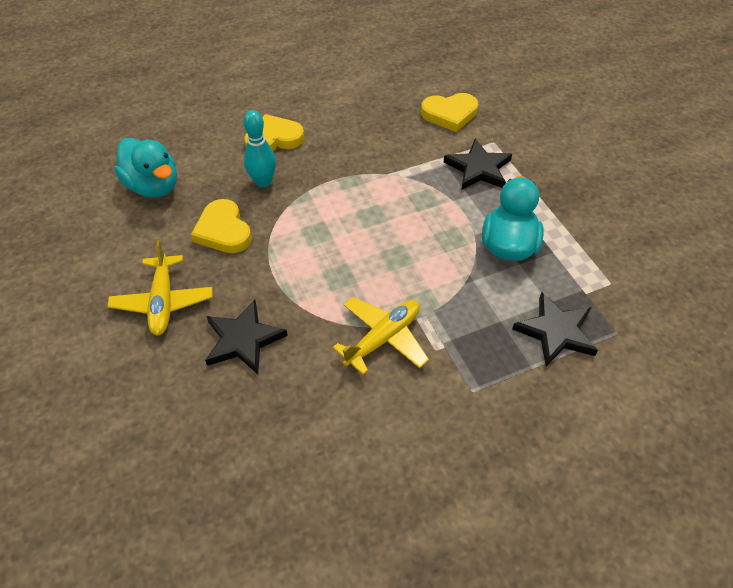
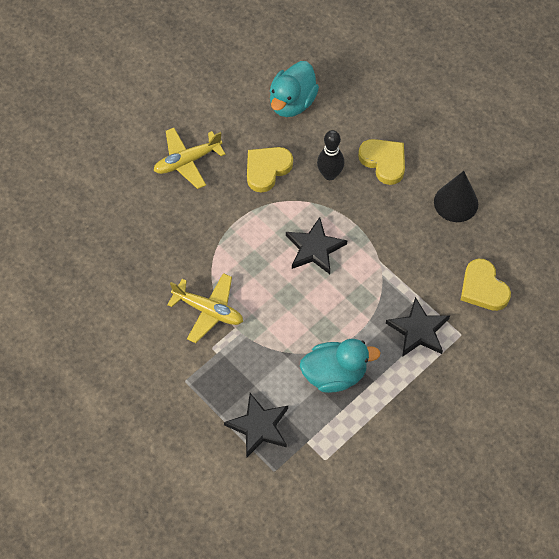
camera: 70 degrees right, 10 degrees up
black star [205,300,288,374] -> black star moved to [286,217,347,274]
turquoise bowling pin [243,110,276,188] -> black bowling pin [317,130,344,180]
none -> black cone [434,171,478,222]

